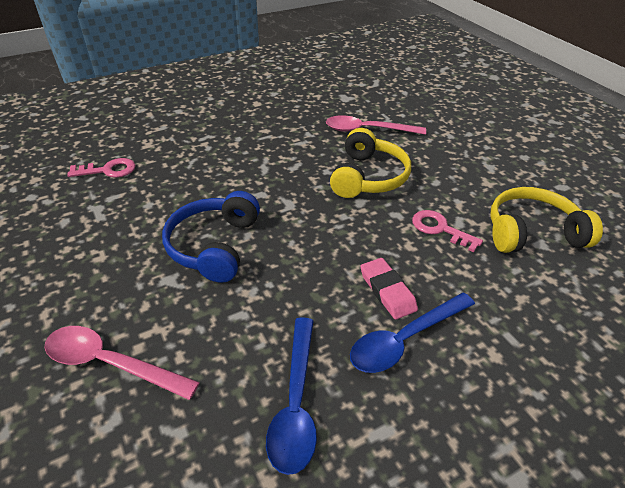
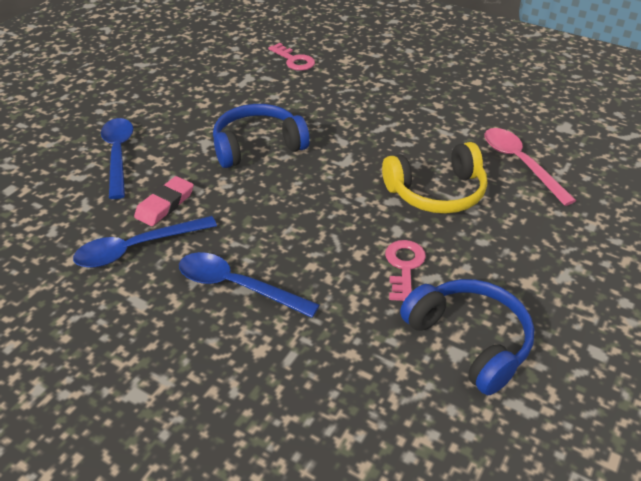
camera: 60 degrees right, 0 degrees up
pink spoon [44,326,200,400] -> blue spoon [101,118,133,199]
pink eraser [360,258,418,320] -> pink eraser moved to [134,176,194,226]
yellow headphones [490,187,603,253] -> blue headphones [400,279,534,395]

